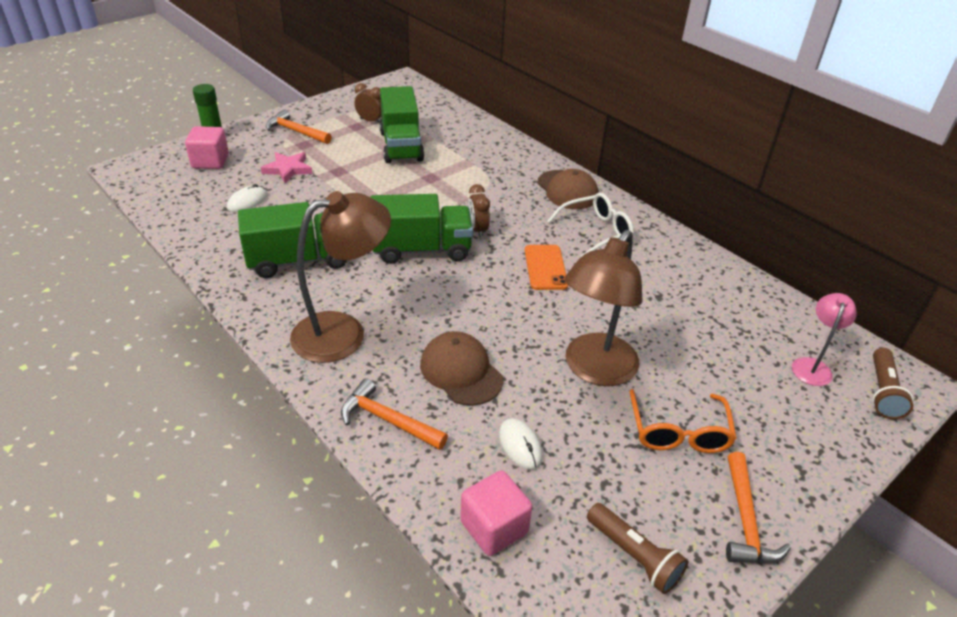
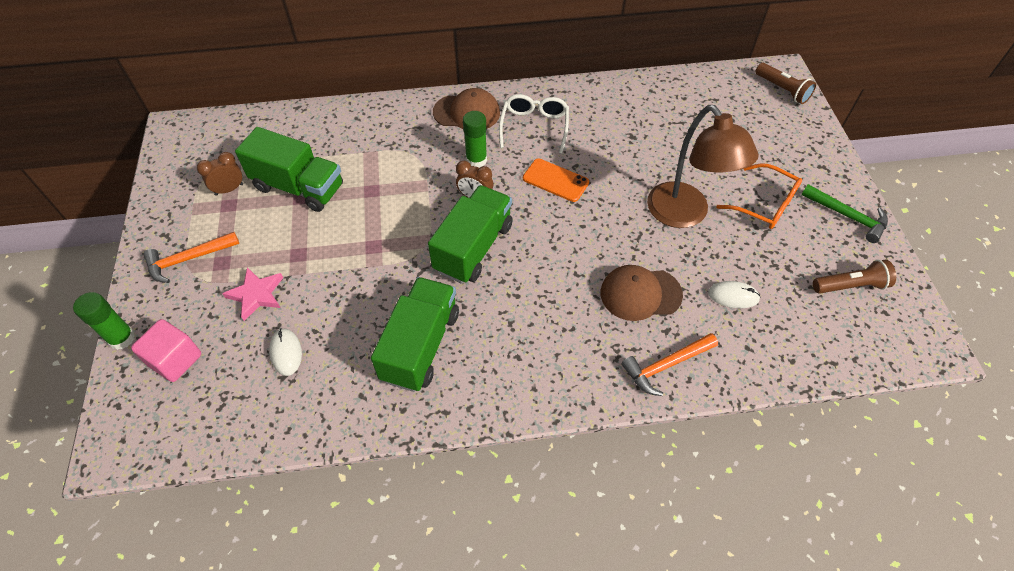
camera: 55 degrees left, 15 degrees up
brown lamp [290,191,391,363] -> none
pink cube [460,470,532,556] -> none
orange hammer [726,452,791,563] -> green hammer [801,184,888,243]
pink lamp [792,293,857,386] -> none
none -> green glue stick [463,111,487,168]

